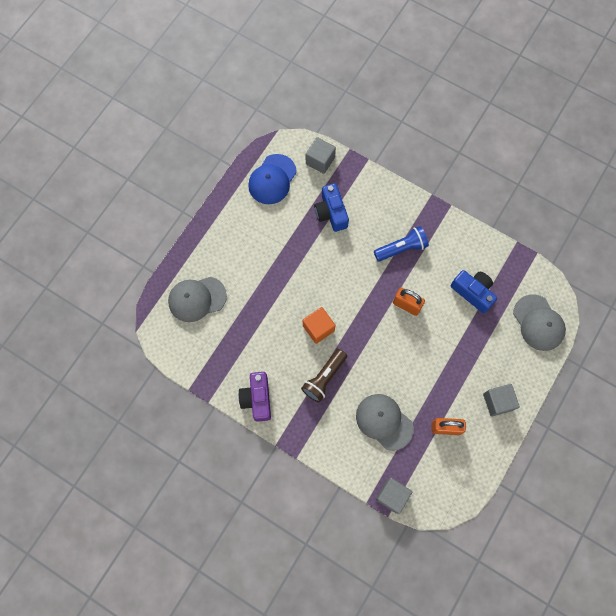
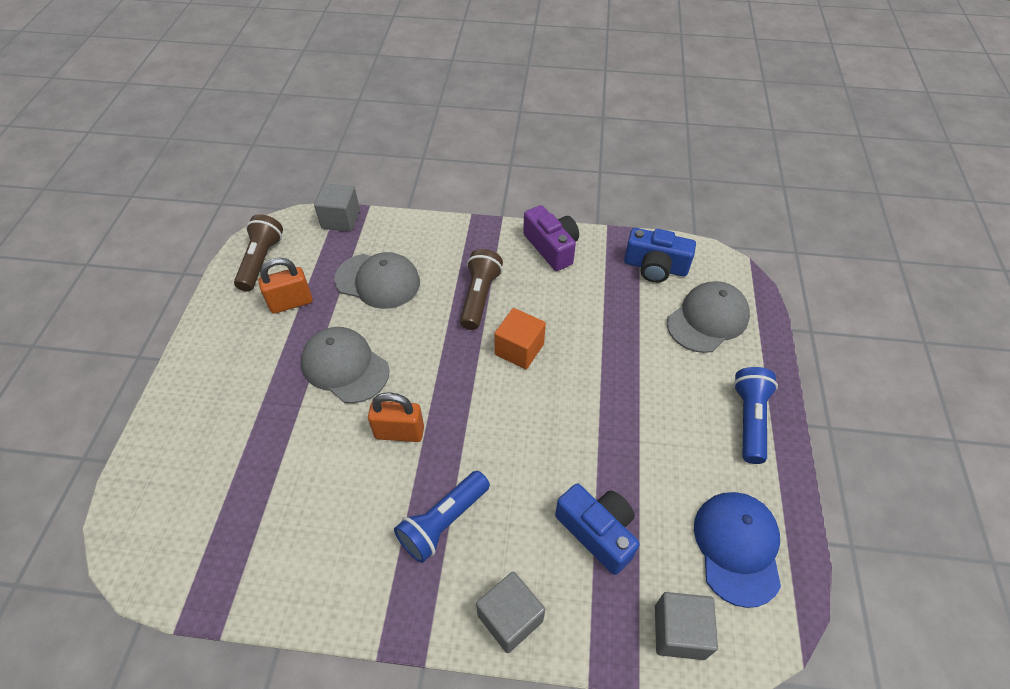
camera: 155 degrees right, 20 degrees down
blue camera [451,270,497,313] -> blue camera moved to [624,228,696,283]
grey cube [483,384,520,417] -> grey cube moved to [476,571,545,653]
grey cap [513,294,566,351] -> grey cap moved to [301,327,390,403]
none -> brown flashlight [234,214,283,292]
none -> blue flashlight [733,367,778,464]

